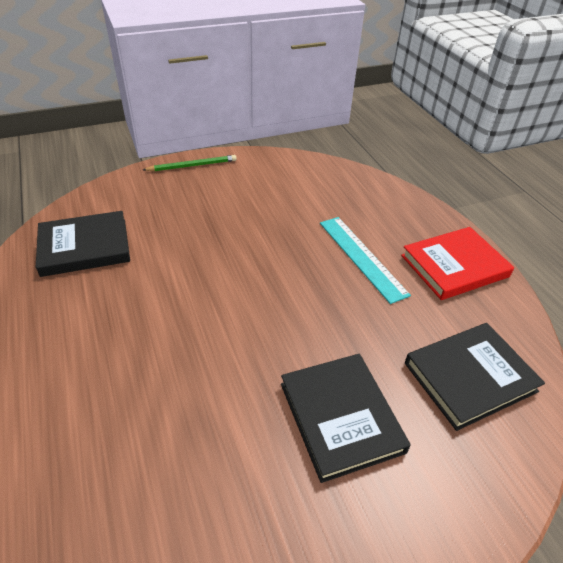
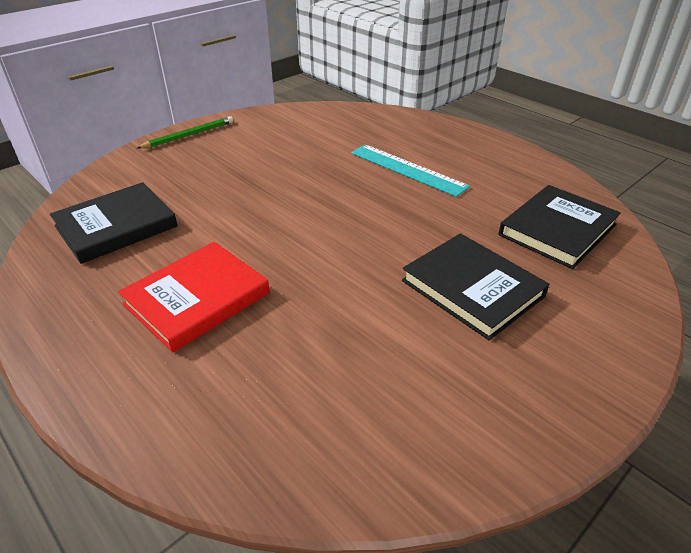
camera: 20 degrees left, 5 degrees down
red book [401,227,514,300] -> red book moved to [118,242,270,352]

